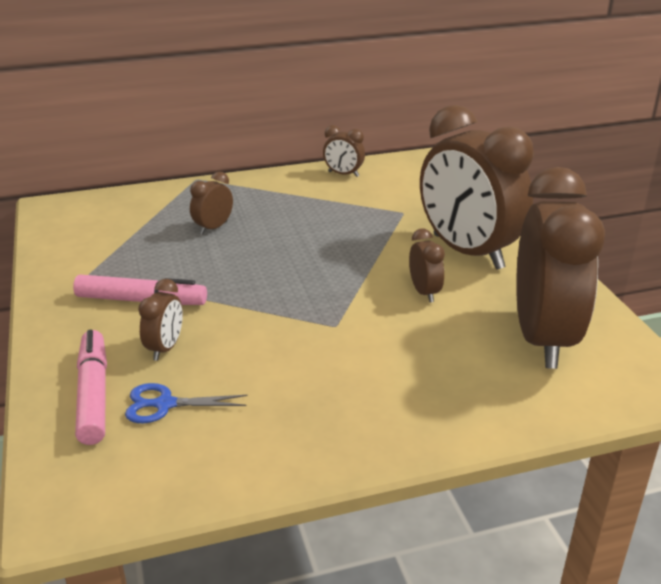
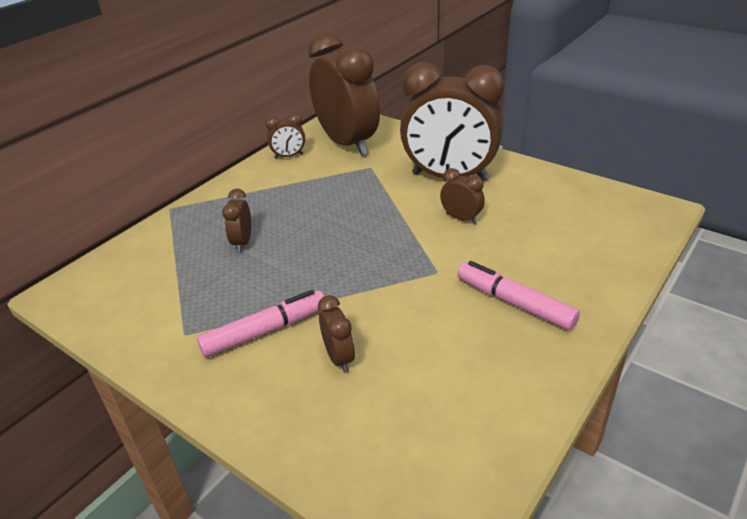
camera: 35 degrees left, 5 degrees up
pink marker [75,330,107,445] -> pink marker moved to [457,261,580,330]
blue scissors [125,383,247,423] -> none
brown clock [516,167,605,369] -> brown clock moved to [308,31,380,156]

